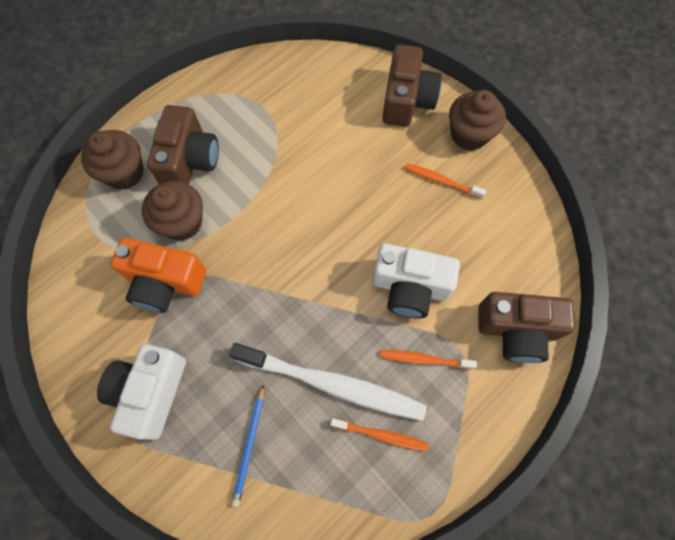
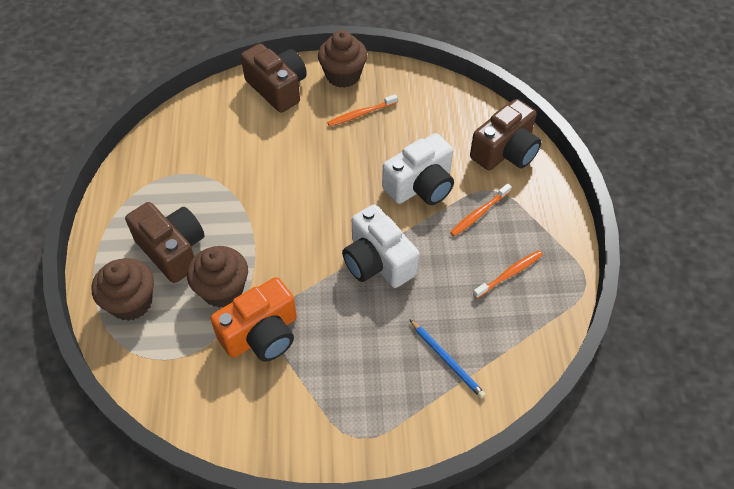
camera: 50 degrees left, 15 degrees down
white camera [97,344,186,440] -> white camera moved to [342,205,419,288]
white toothbrush [229,343,427,421] -> none

